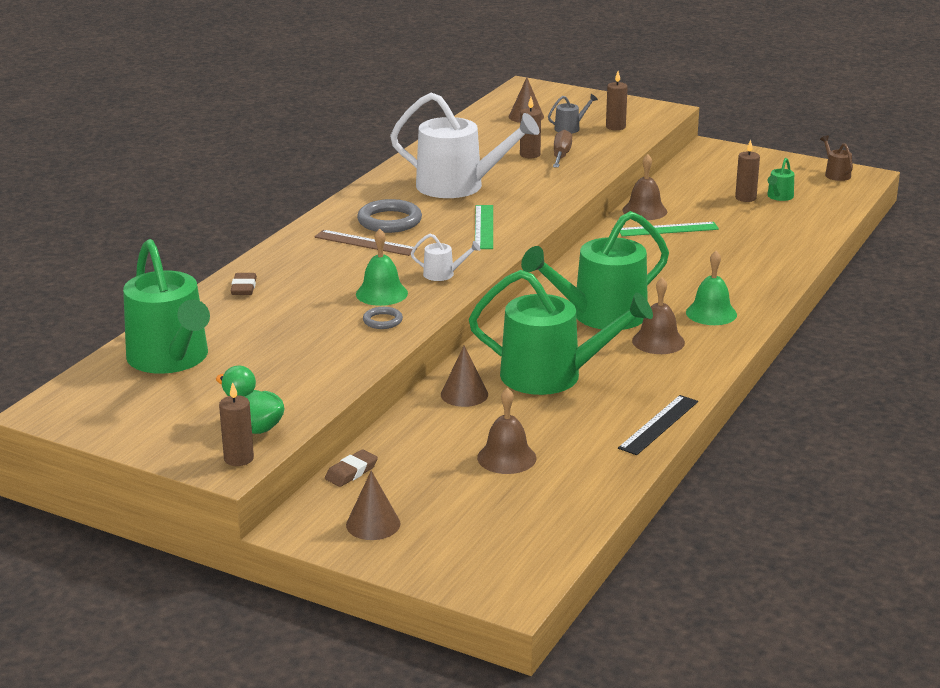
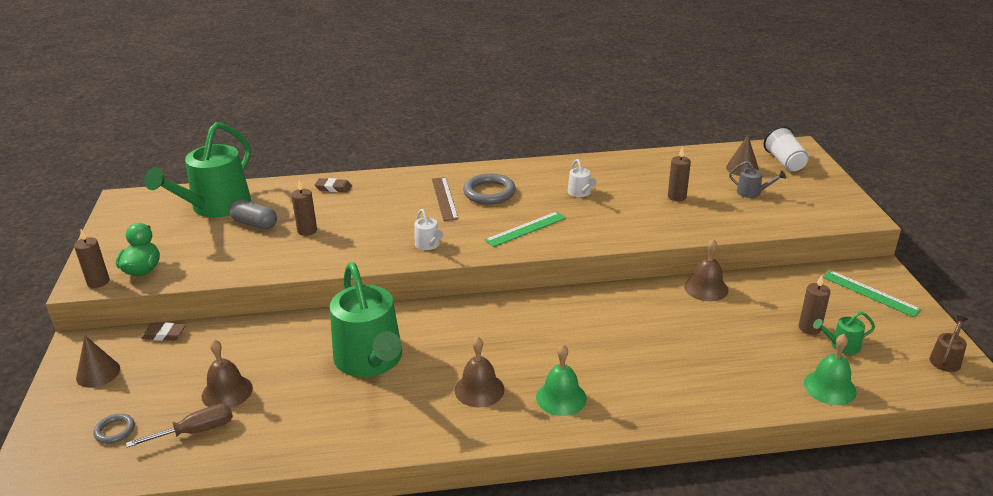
camera: 55 degrees right, 5 degrees up
brown eraser [231,273,257,295] -> brown eraser turned 45 degrees clockwise [315,178,352,192]
green bell [356,229,408,306] -> green bell moved to [804,334,857,405]
grey ring [363,307,403,329] -> grey ring moved to [94,414,135,444]
white watering can [390,93,539,198] -> white watering can [568,159,597,197], size x0.41
brown cone [441,345,488,407] -> none
green watering can [521,211,669,330] -> none
brown screwdriver [553,129,572,168] -> brown screwdriver moved to [126,404,233,448]
brown candle [606,71,628,130] -> brown candle moved to [291,180,317,236]
black ruler [618,395,698,455] -> none
green ruler [620,222,719,236] -> green ruler moved to [823,270,922,317]
none -> grey capsule [229,200,277,229]
none -> white cup [764,126,809,172]

